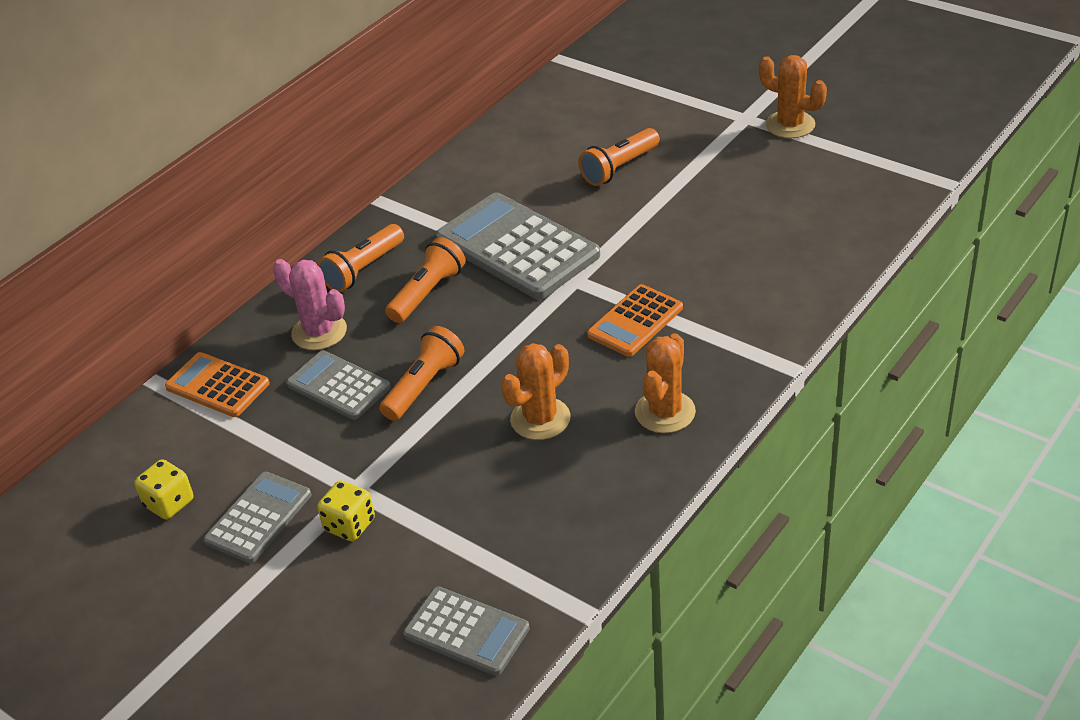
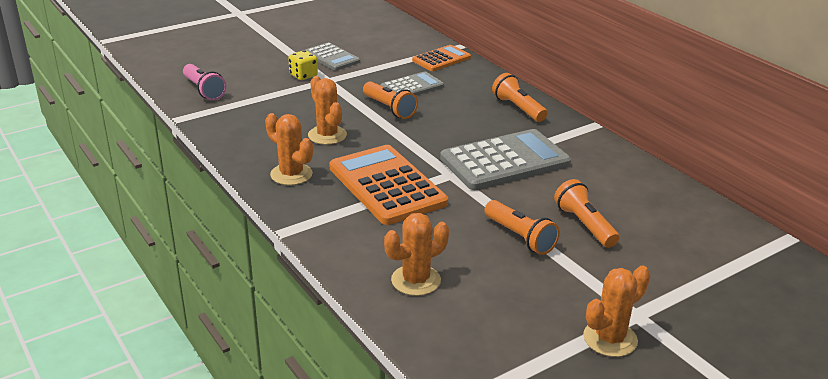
camera: 105 degrees right, 10 degrees down
yellow dice [134,459,193,520] -> none
pink cactus [273,259,347,350] -> none
orange flashlight [385,237,466,323] -> orange flashlight moved to [484,200,560,255]
grey calculator [403,586,530,676] -> pink flashlight [183,64,226,100]
orange calculator [587,284,683,357] -> orange calculator [329,145,448,225], size x1.76
none -> orange cactus [384,213,449,296]

